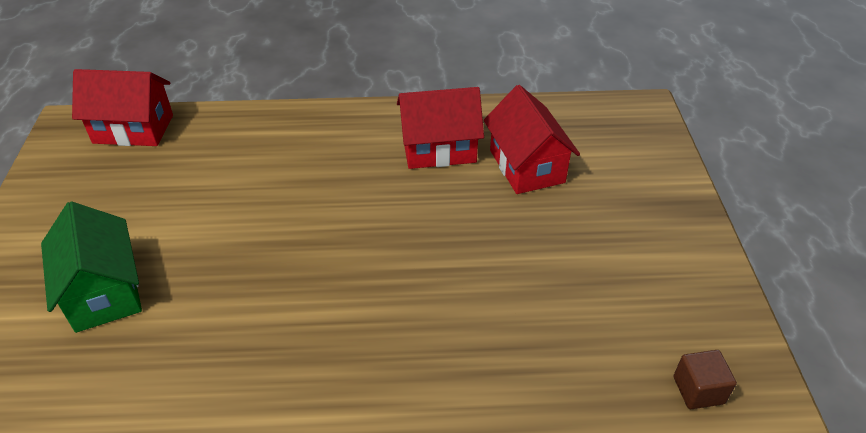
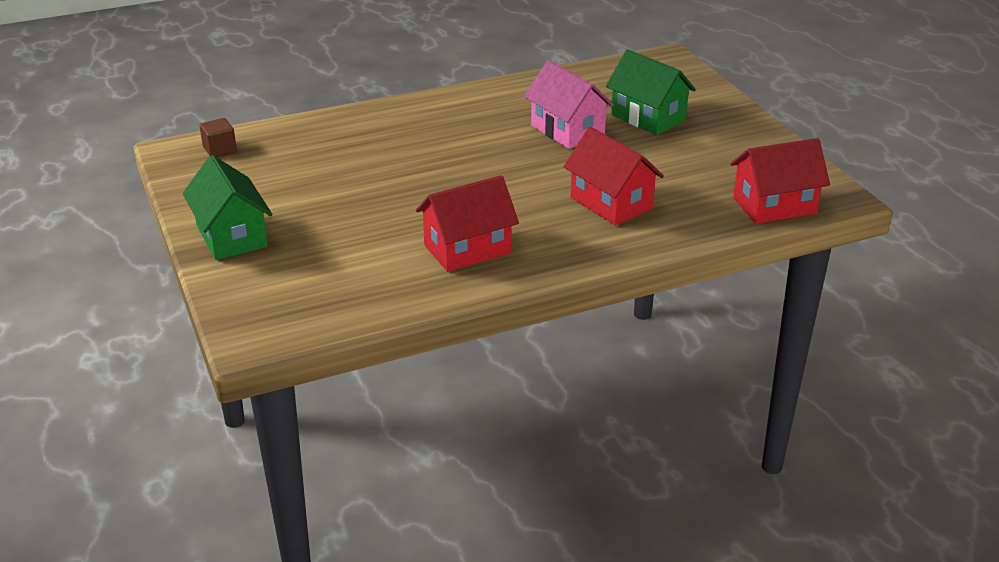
camera: 160 degrees right, 10 degrees down
red house [484,85,580,194] -> red house moved to [564,127,664,226]
none -> green house [183,155,273,260]
none -> pink house [524,60,614,149]

